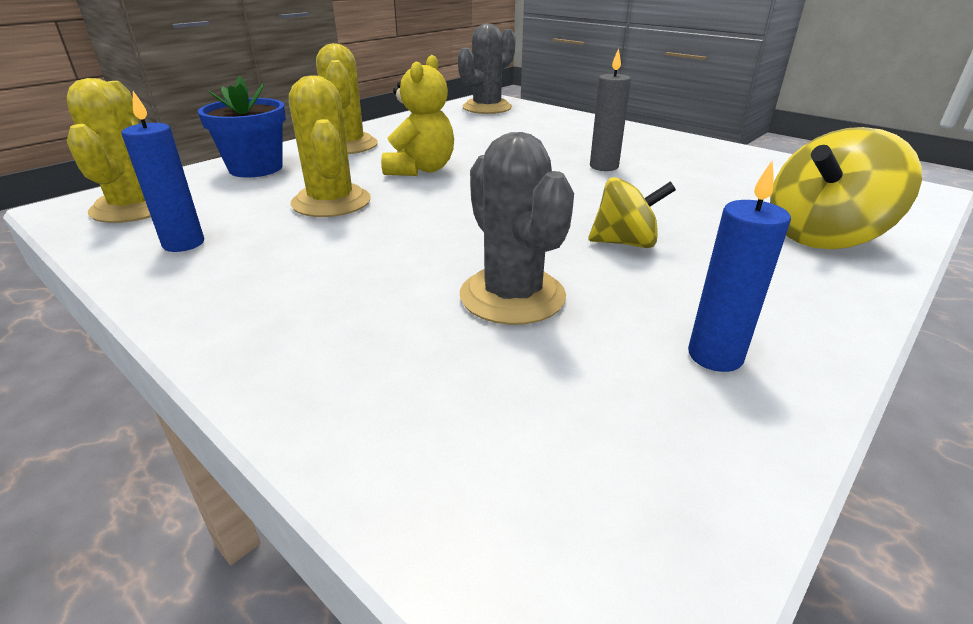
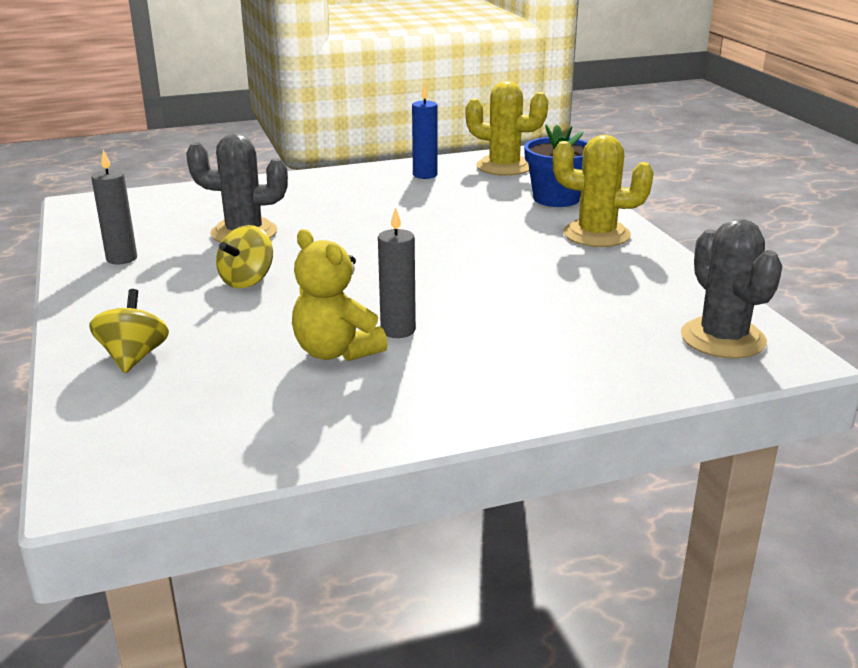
camera: 120 degrees right, 5 degrees down
yellow cactus [289,75,371,217] -> none
yellow teddy bear [381,55,454,176] -> yellow teddy bear moved to [292,229,388,361]
blue candle [688,161,791,372] -> grey candle [91,150,137,264]
yellow spinning top [770,127,922,249] -> yellow spinning top [89,289,169,373], size x0.62

